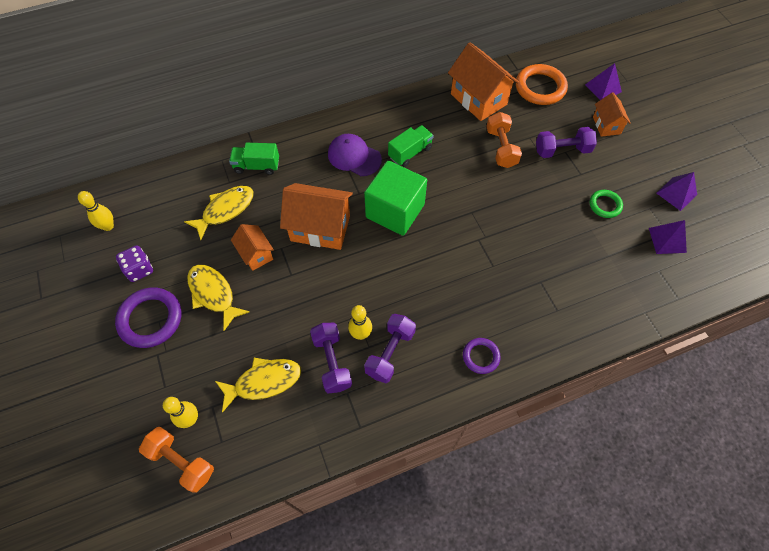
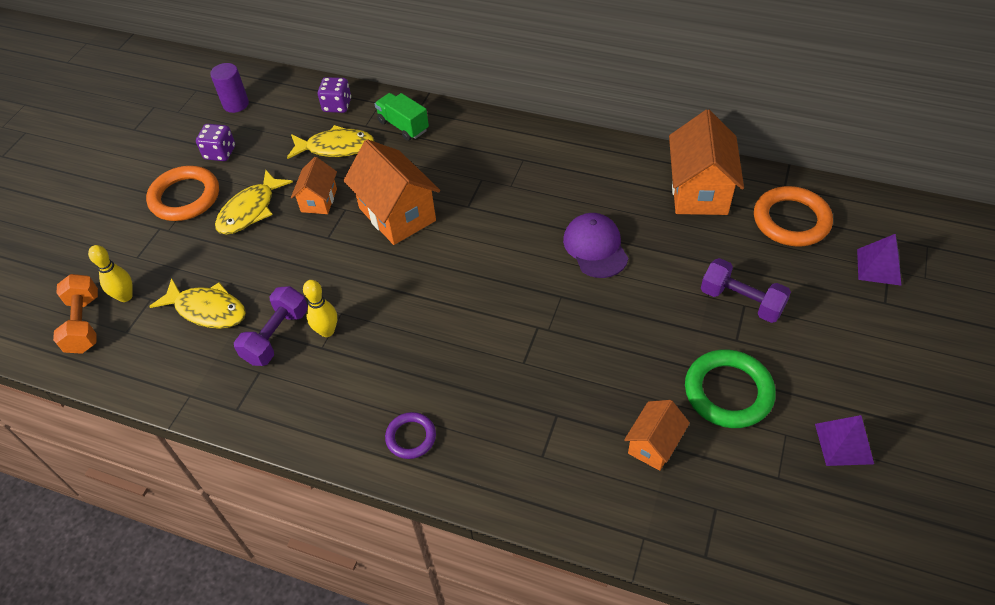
camera: 45 degrees right, 10 degrees down
yellow bowling pin [78,191,114,231] -> purple cylinder [210,63,249,113]
purple ring [115,287,181,348] -> orange ring [146,166,219,221]
yellow fish [187,265,250,331] -> yellow fish turned 150 degrees counterclockwise [215,170,293,235]
purple cap [328,134,382,176] -> purple cap moved to [563,213,628,278]
green cube [364,161,427,236] -> none
purple dumbbell [364,314,416,383] -> none
green truck [388,125,434,167] -> none
orange dumbbell [486,112,522,168] -> none
green ring [590,190,623,218] -> green ring [685,349,776,428], size x1.76
orange house [593,93,631,137] -> orange house moved to [624,400,690,471]
purple pyramid [649,220,687,254] -> none
none -> purple dice [318,77,351,113]

